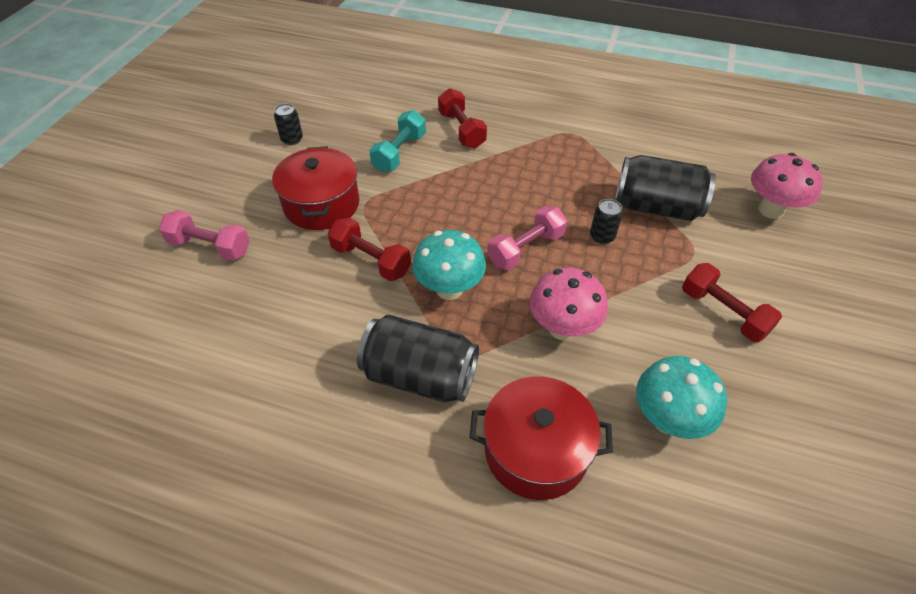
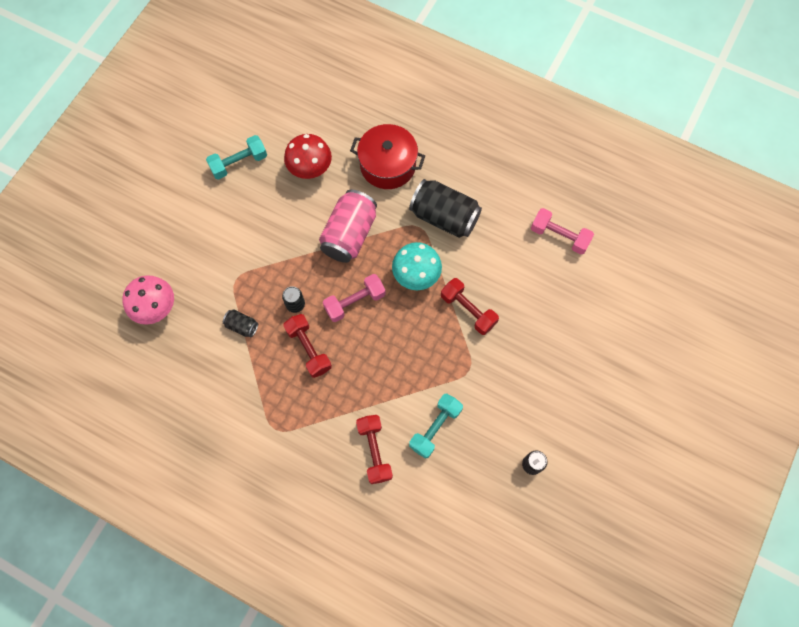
camera: 170 degrees left, 20 degrees up
pink dumbbell [159,210,250,261] -> pink dumbbell moved to [531,208,594,254]
red pot [272,146,360,230] -> none
pink mushroom [530,268,608,340] -> pink can [319,190,377,263]
black can [615,155,716,221] -> black can [223,310,258,337], size x0.47
turquoise mushroom [636,356,727,439] -> red mushroom [284,134,332,179]
red dumbbell [682,263,782,342] -> red dumbbell moved to [283,314,332,378]
none -> turquoise dumbbell [206,135,267,180]

